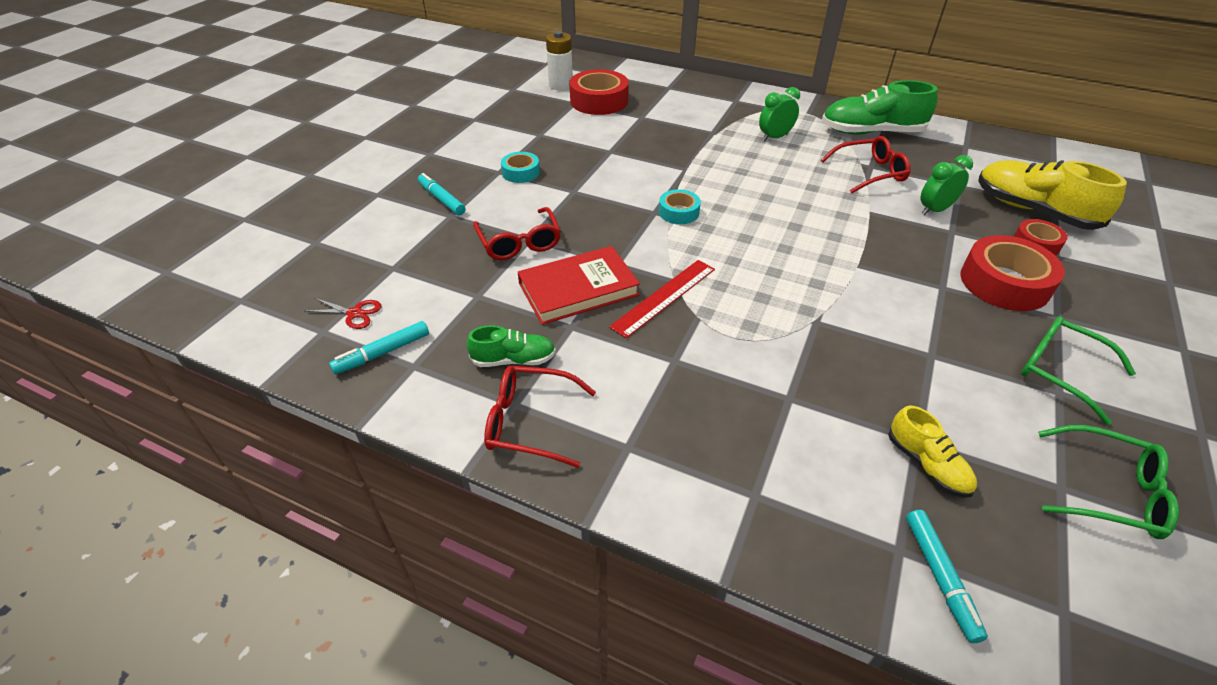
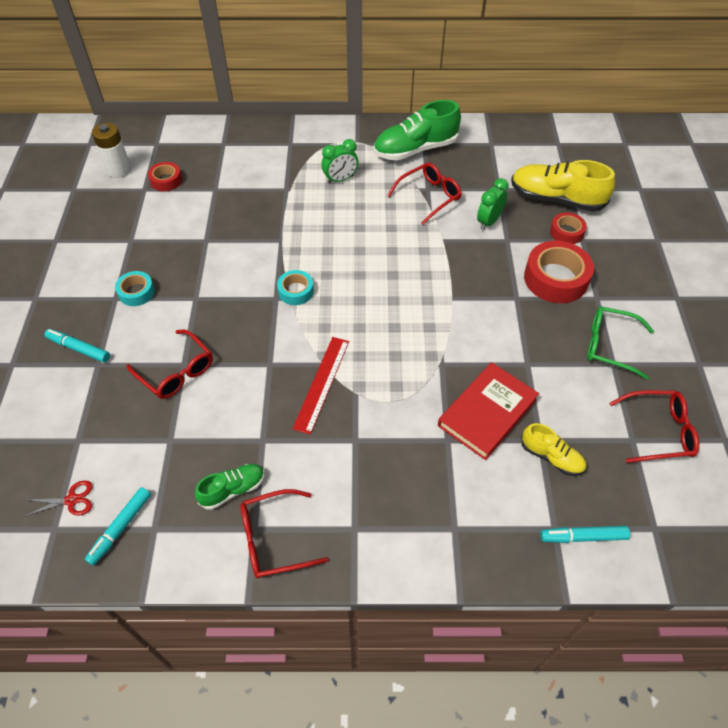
camera: 25 degrees left, 10 degrees up
red book [518,246,640,325] -> red book moved to [438,362,539,460]
red tape [569,69,629,115] -> red tape [148,162,182,191], size x0.55
green clock [759,87,800,141] -> green clock turned 150 degrees counterclockwise [321,139,358,184]
turquoise marker [906,510,988,643] -> turquoise marker turned 120 degrees clockwise [540,526,630,543]
green glasses [1038,425,1179,539] -> red glasses [609,390,699,463]

